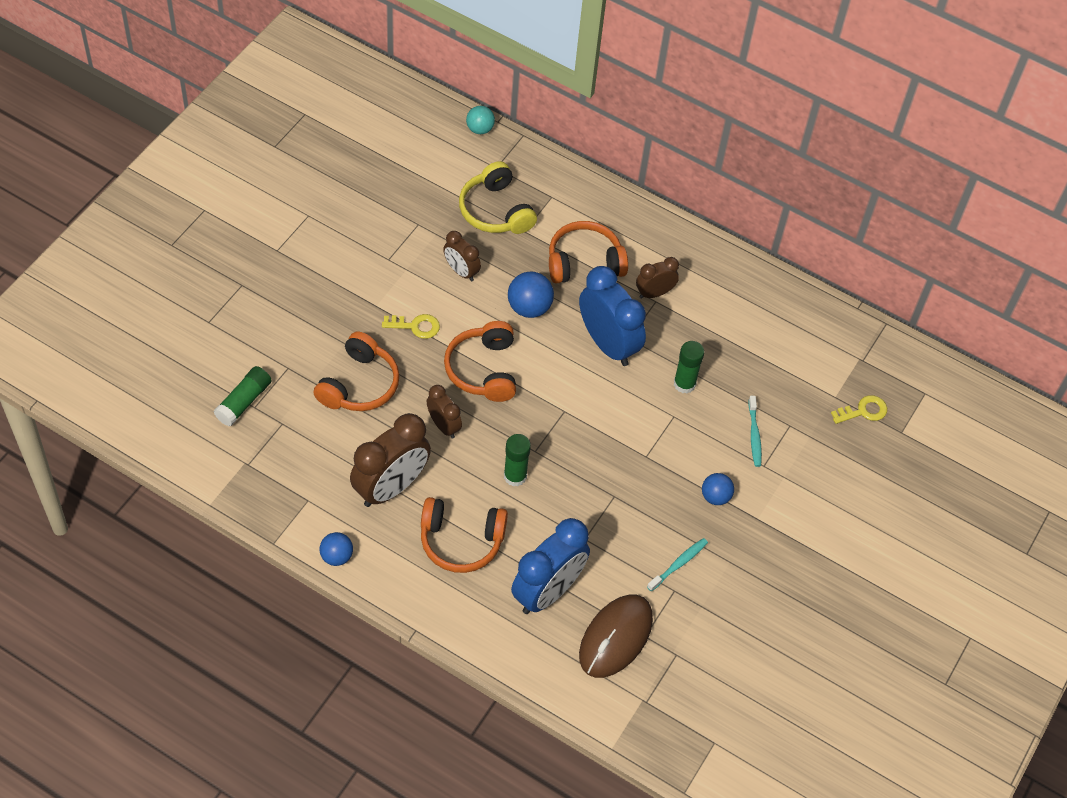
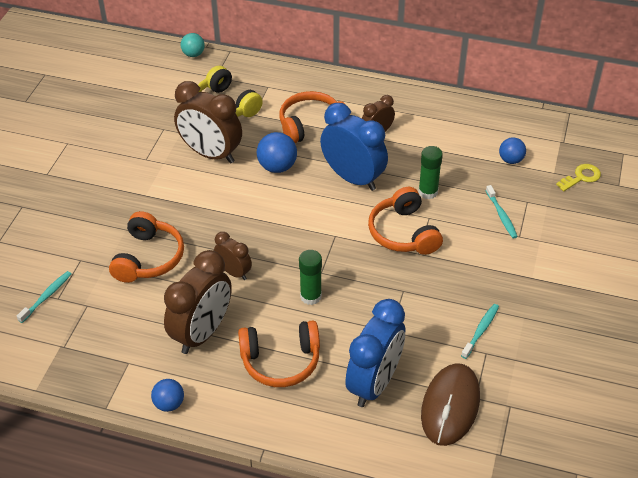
camera: 10 degrees left, 10 degrees down
green glue stick [213,366,272,426] -> turquoise toothbrush [17,271,71,323]
yellow key [382,314,440,339] -> none
brown clock [443,231,481,281] -> brown clock [174,81,242,164], size x1.86
orange headphones [444,321,516,402] -> orange headphones moved to [368,187,443,255]
blue ball [702,473,734,505] -> blue ball moved to [499,137,526,164]

